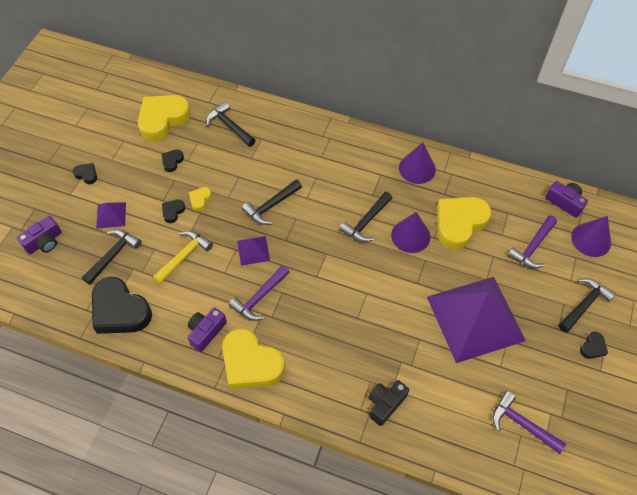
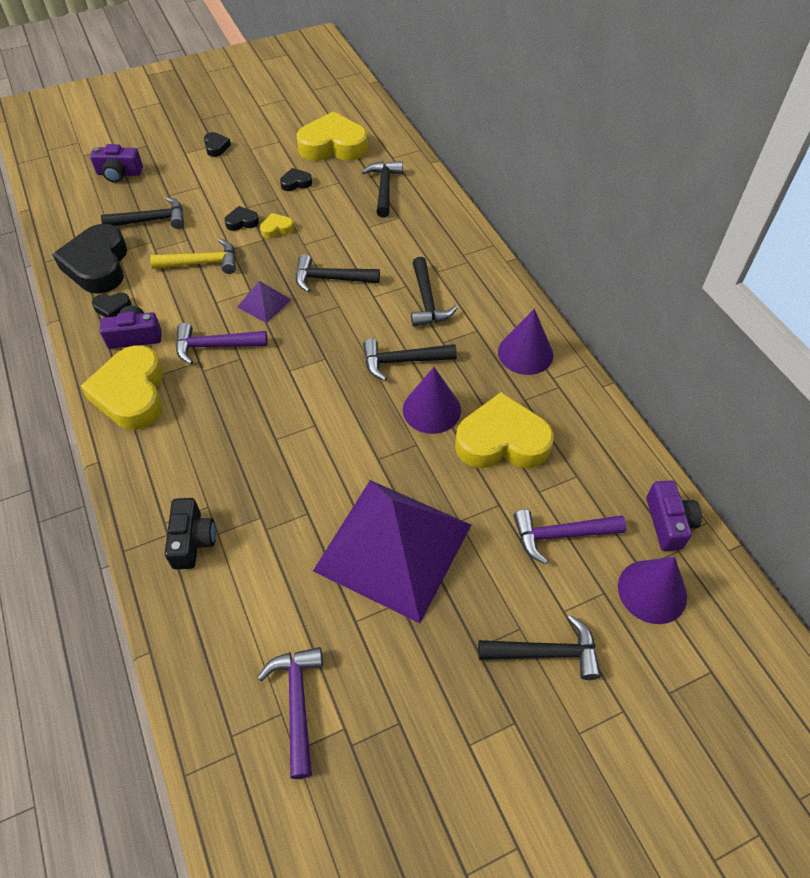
camera: 45 degrees right, 5 degrees down
purple pyramid [96,202,126,229] -> none
black camera [368,380,409,426] -> black camera turned 90 degrees clockwise [165,498,216,569]
black heart [580,332,608,359] -> black heart moved to [92,293,131,318]
none -> black hammer [411,257,458,327]

